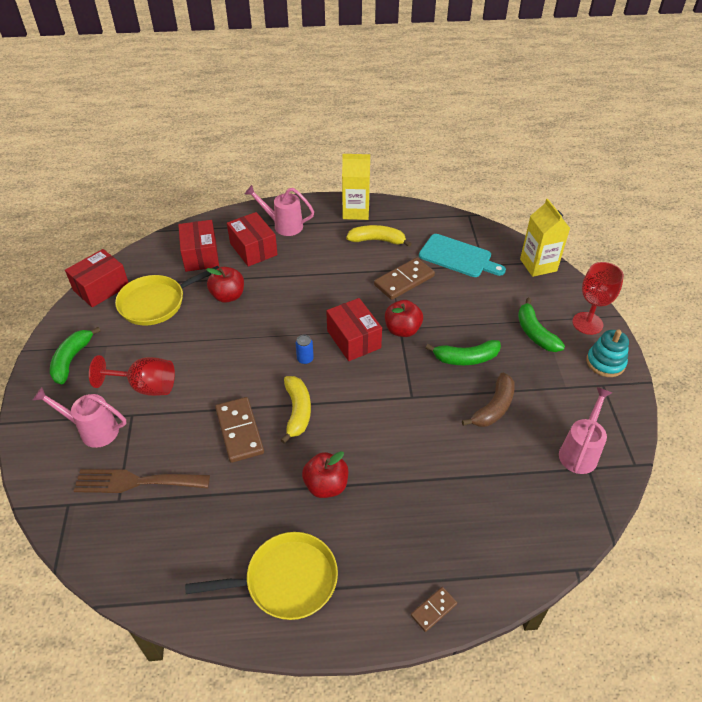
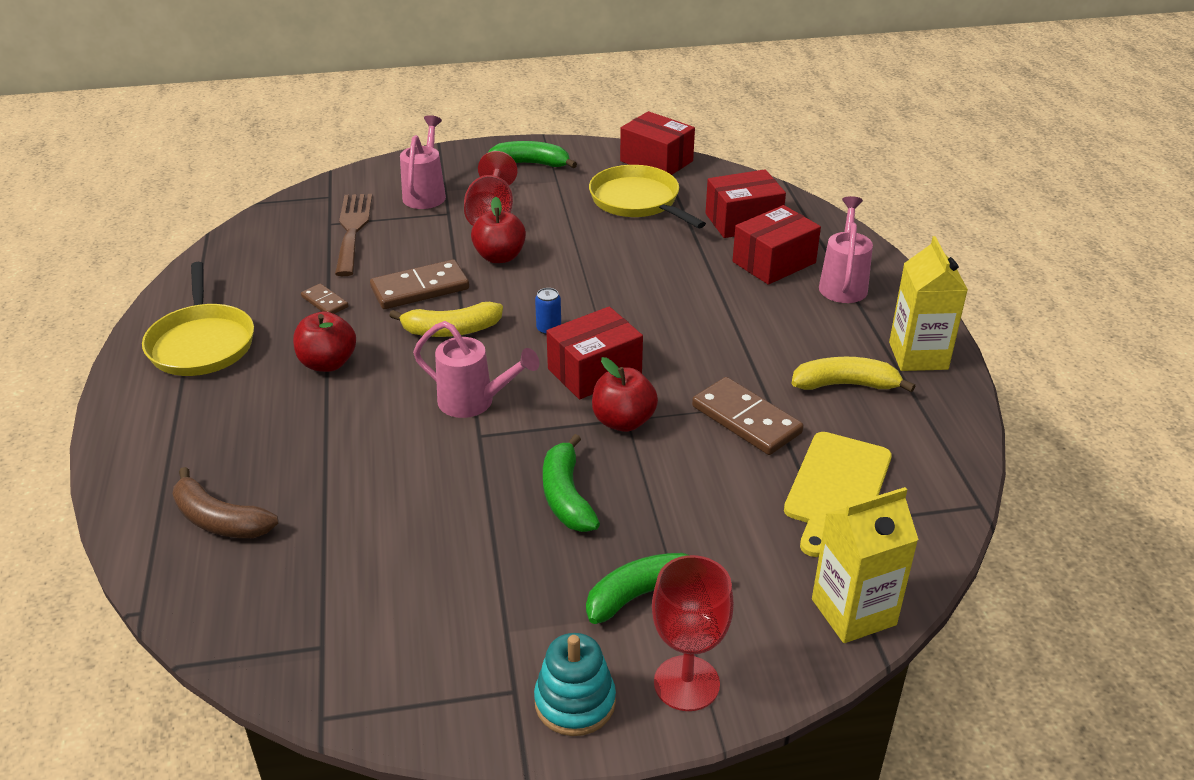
camera: 85 degrees right, 10 degrees down
red apple [206,267,244,303] -> red apple moved to [471,197,526,263]
yellow banana [346,225,411,247] -> yellow banana turned 90 degrees counterclockwise [791,357,915,393]
brown domino [411,587,457,632] -> brown domino moved to [301,284,348,314]
turquoise cutting board [419,234,506,277] -> yellow cutting board [784,432,892,557]
brown banana [462,373,515,427] -> brown banana moved to [173,467,279,538]
pink watering can [559,387,612,474] -> pink watering can moved to [413,321,539,418]

